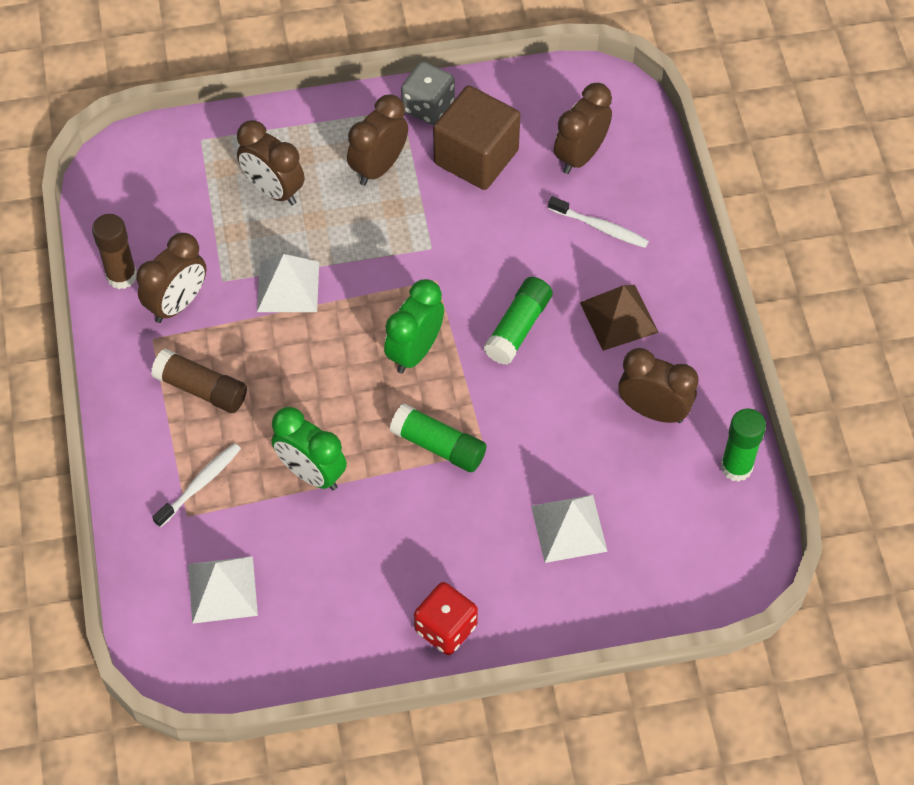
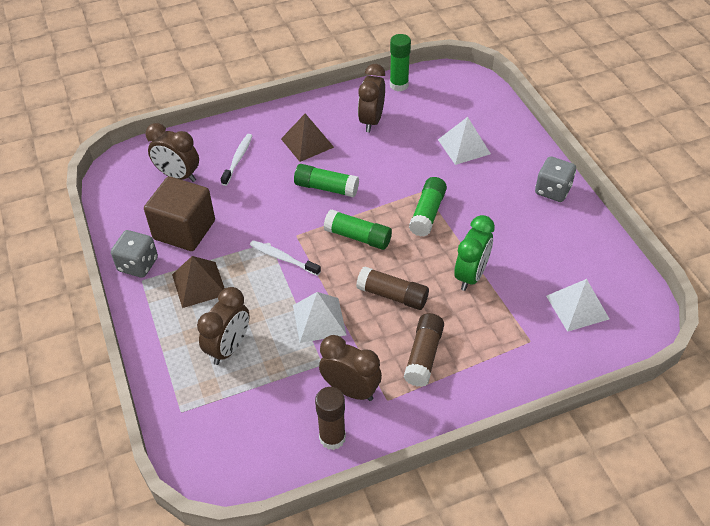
camera: 100 degrees left, 10 degrees down
white toothbrush [152,443,241,528] -> white toothbrush moved to [250,240,321,276]
brown clock [347,94,408,186] -> brown pyramid [172,256,225,308]
green clock [384,279,444,373] -> green glue stick [323,209,392,250]
red dice [414,582,478,655] -> grey dice [535,156,576,202]
none -> brown glue stick [356,266,429,310]

